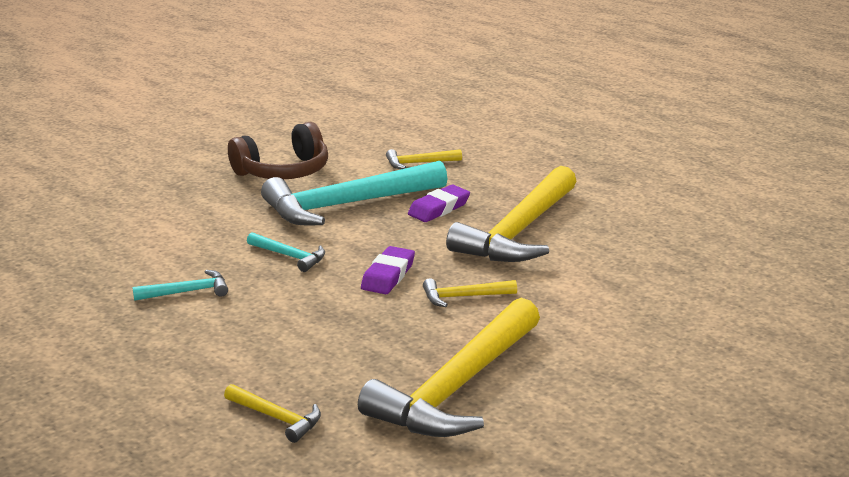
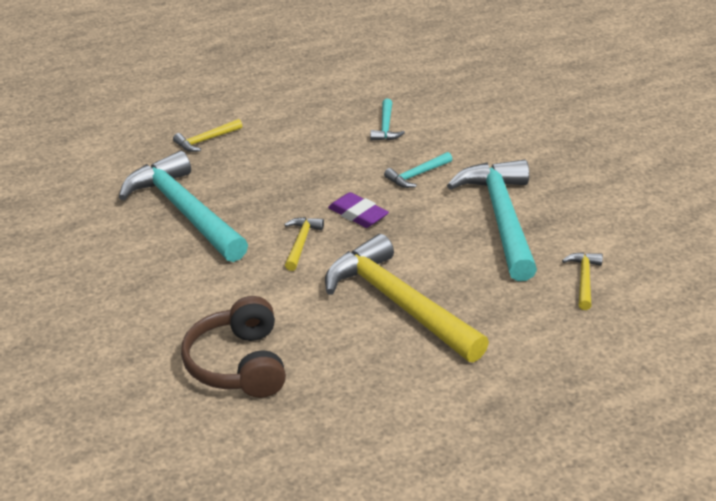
camera: 110 degrees right, 10 degrees up
brown headphones [228,122,328,179] -> brown headphones moved to [181,296,286,398]
yellow hammer [358,298,540,437] -> turquoise hammer [119,151,248,262]
purple eraser [408,185,470,222] -> none

